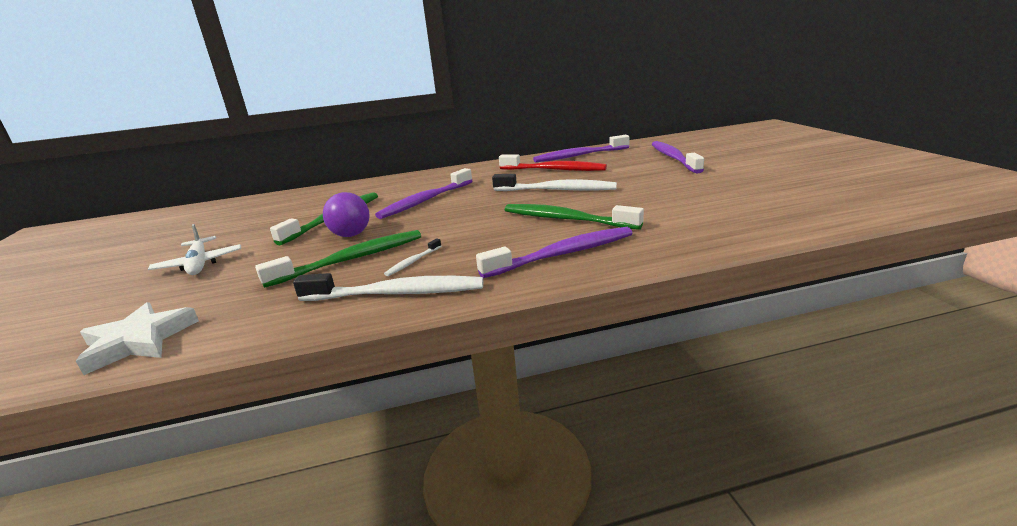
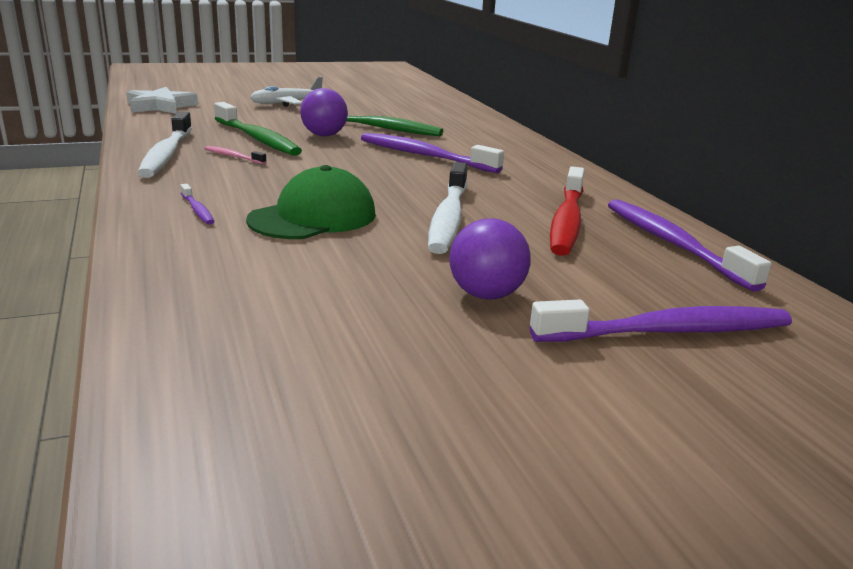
camera: 80 degrees right, 0 degrees up
white toothbrush [384,239,441,276] -> pink toothbrush [204,146,267,164]
purple toothbrush [476,227,632,278] -> purple toothbrush [180,184,215,225], size x0.45
green toothbrush [505,204,644,230] -> green cap [246,165,376,239]
none -> purple ball [449,219,531,300]

